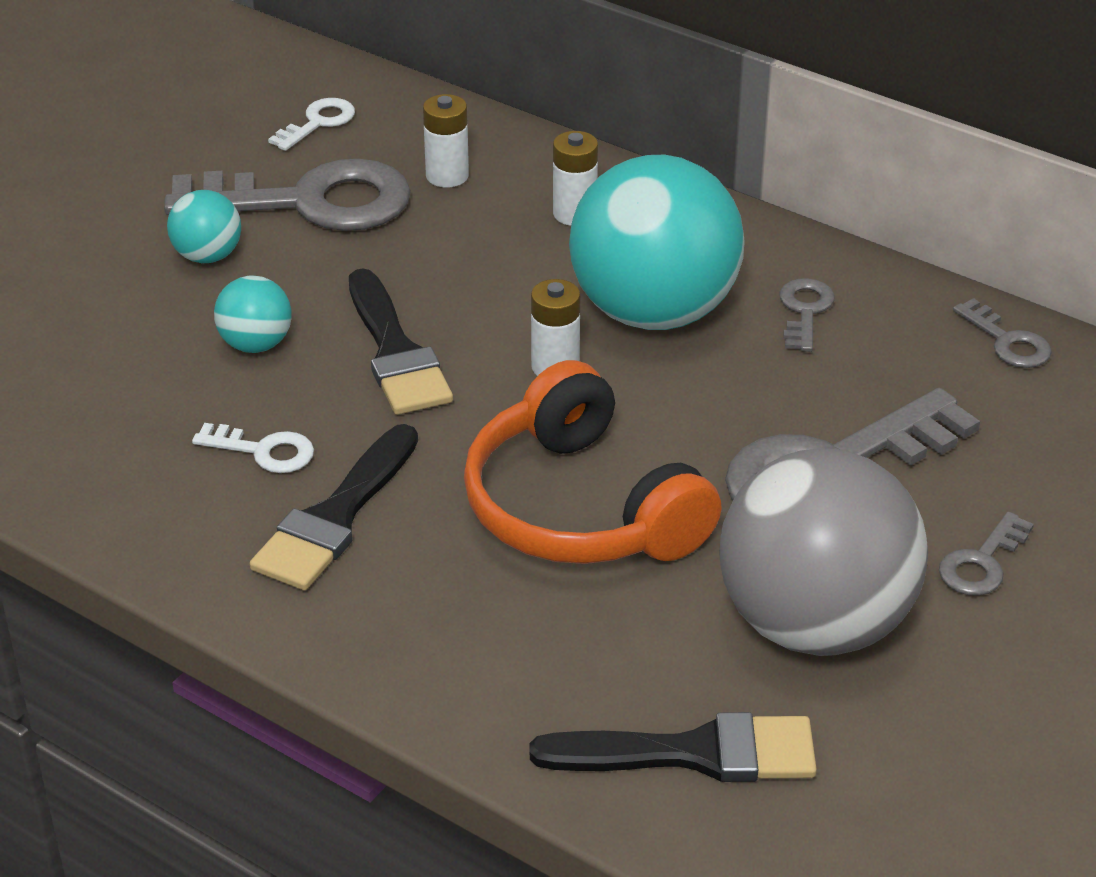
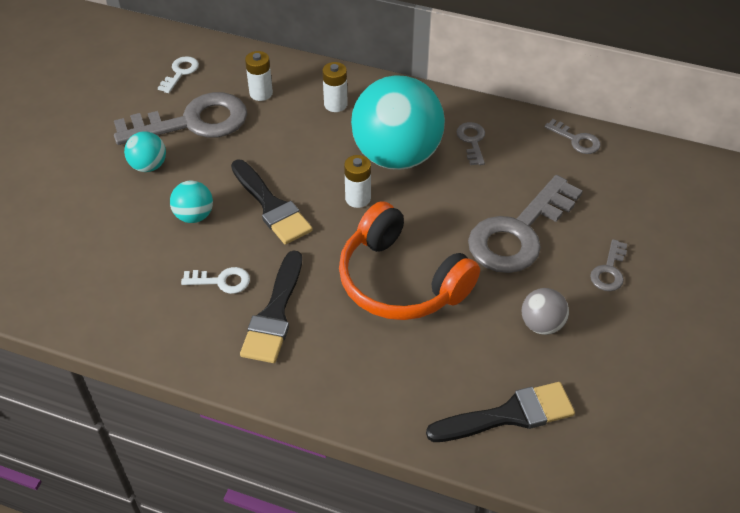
camera: 15 degrees left, 10 degrees up
grey ball [719,448,928,656] -> grey ball [521,288,569,335], size x0.44

